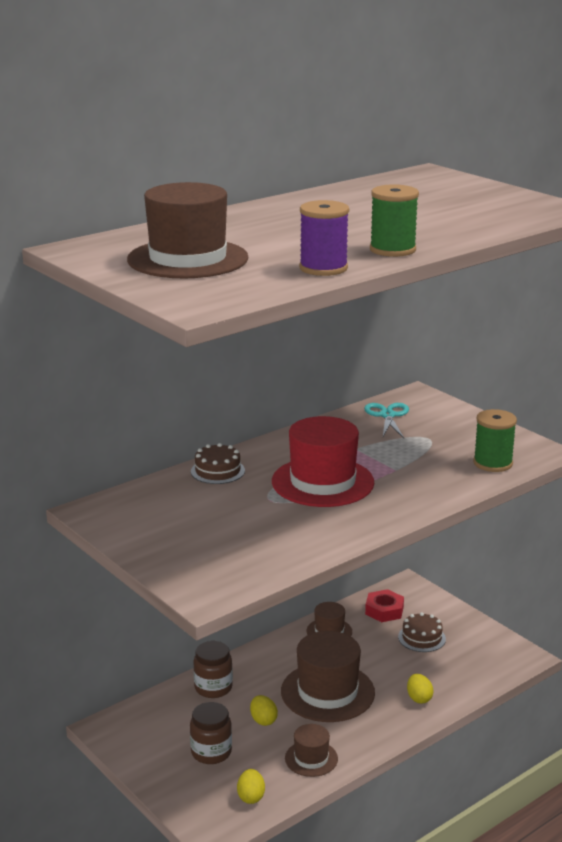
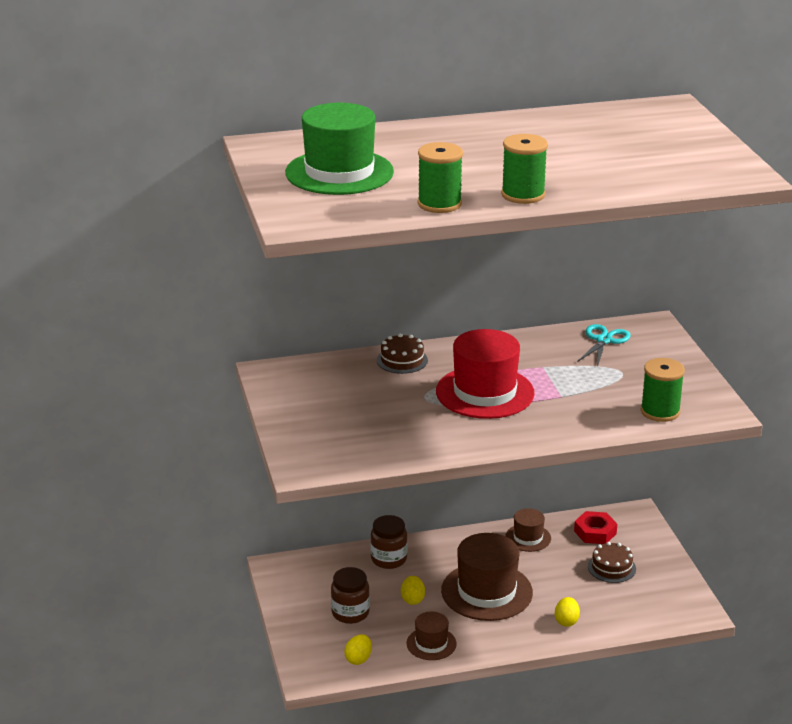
camera: 25 degrees right, 5 degrees up
brown hat [127,182,249,279] -> green hat [285,102,394,195]
purple spool [299,200,349,276] -> green spool [418,142,463,213]

